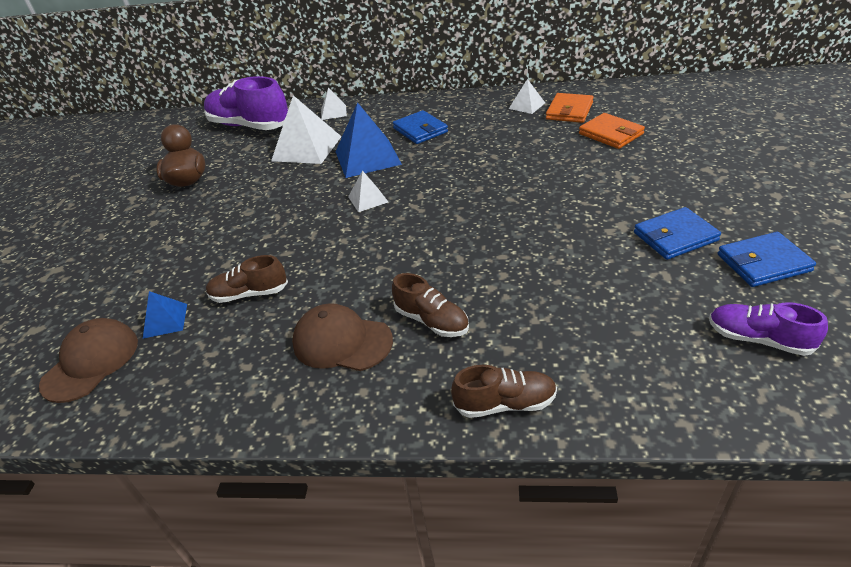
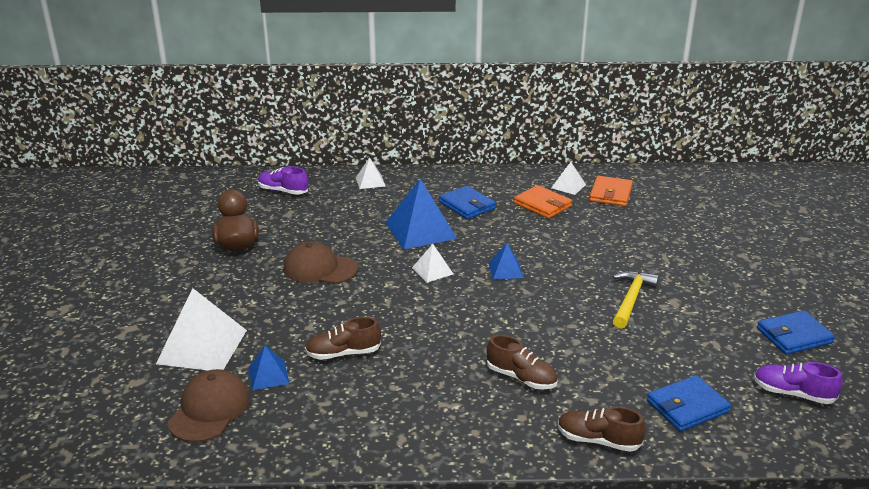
camera: 10 degrees left, 10 degrees down
purple shoe [204,76,288,130] -> purple shoe [258,166,308,195], size x0.53
white pyramid [271,95,342,164] -> white pyramid moved to [156,288,247,370]
brown cap [292,303,393,371] -> brown cap moved to [284,241,358,284]
brown shoe [451,365,557,418] -> brown shoe turned 150 degrees counterclockwise [558,407,646,452]
orange wallet [579,113,645,149] -> orange wallet moved to [514,185,572,219]
blue wallet [634,207,721,260] -> blue wallet moved to [647,375,731,432]
none -> blue pyramid [488,243,524,280]
none -> yellow hammer [613,271,659,329]

